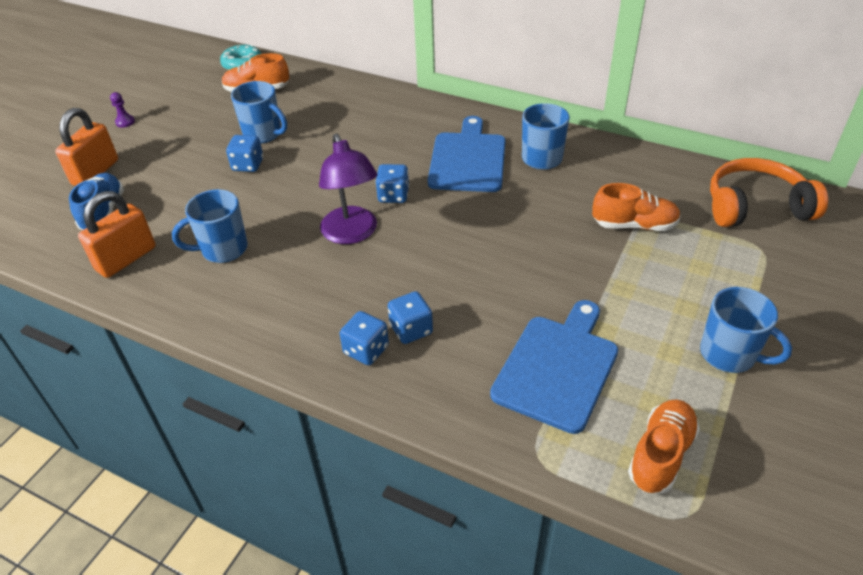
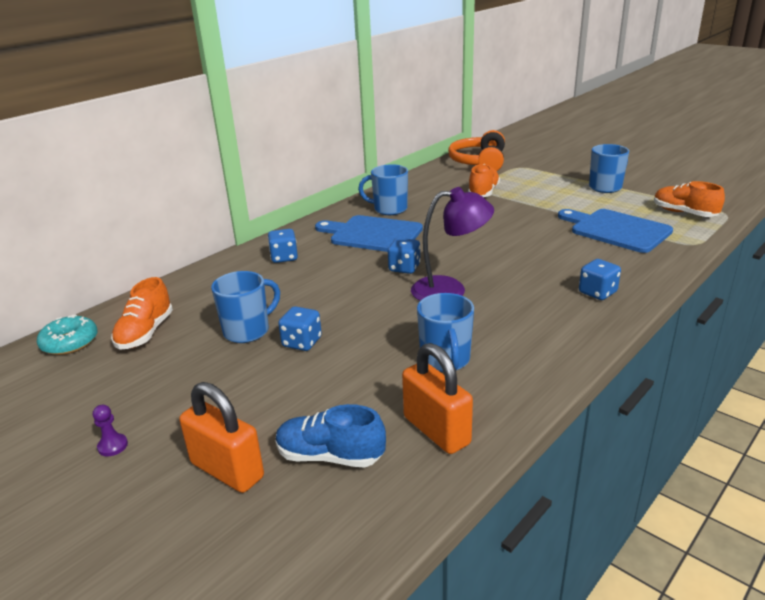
camera: 75 degrees left, 15 degrees down
blue dice [388,291,433,344] -> blue dice moved to [268,229,298,263]

